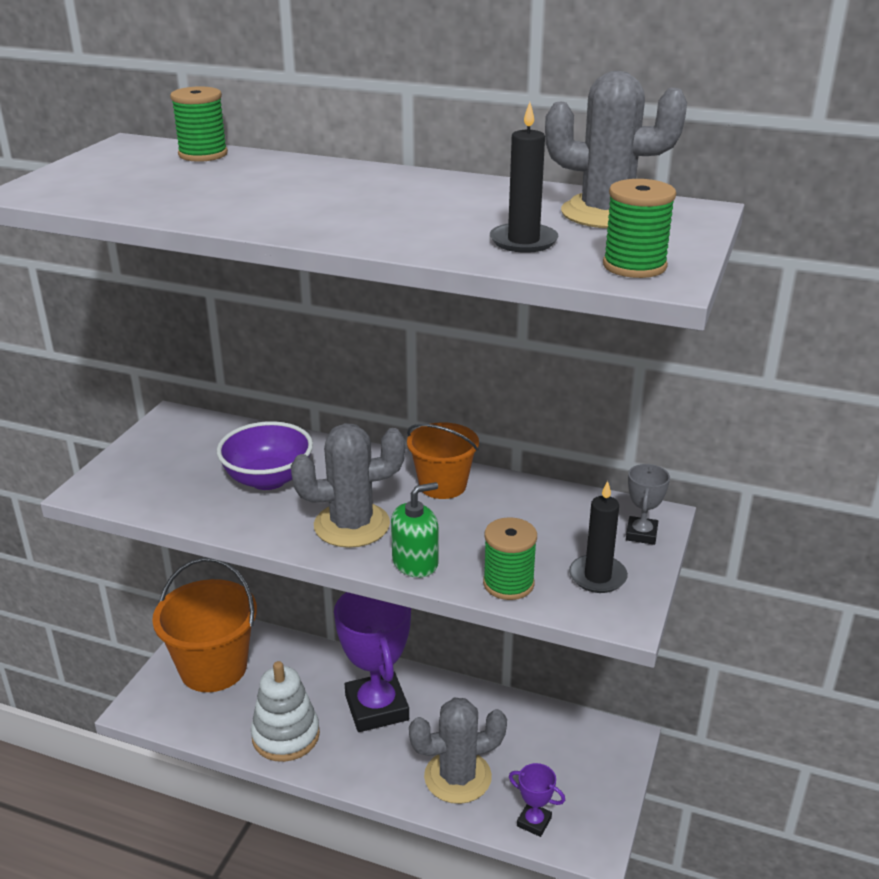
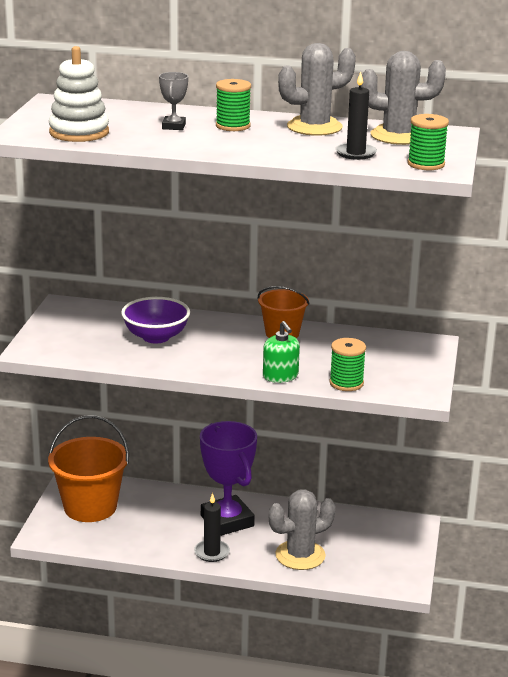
camera: 10 degrees left, 5 degrees down
green spool [170,86,228,162] -> green spool moved to [216,79,251,131]
white stacking toy [251,661,320,762] -> white stacking toy moved to [49,46,109,142]
grey cactus [291,423,405,548] -> grey cactus moved to [278,43,356,136]
green soap dispenser [391,482,438,578] -> green soap dispenser turned 105 degrees clockwise [263,321,300,383]
purple trophy [509,763,565,837] -> none
black candle [569,481,628,593] -> black candle moved to [194,493,230,562]
grey trophy [626,464,670,545] -> grey trophy moved to [159,72,188,130]

